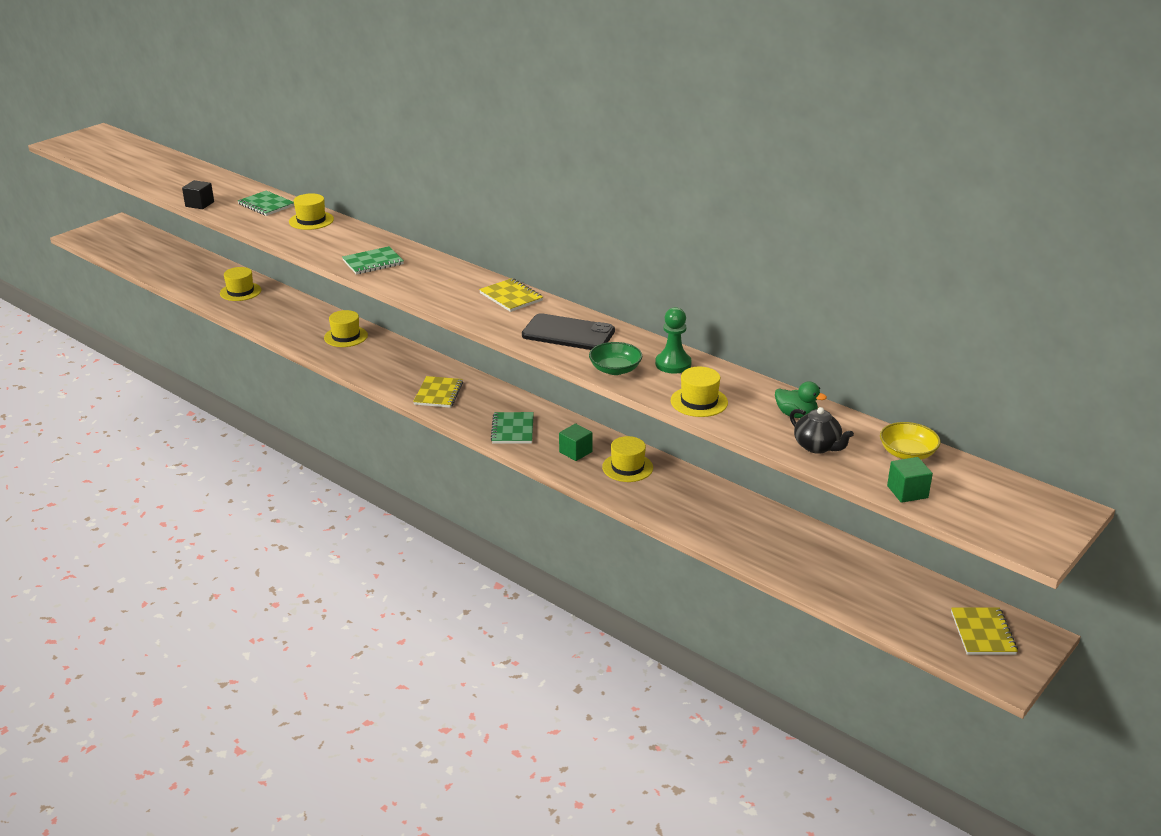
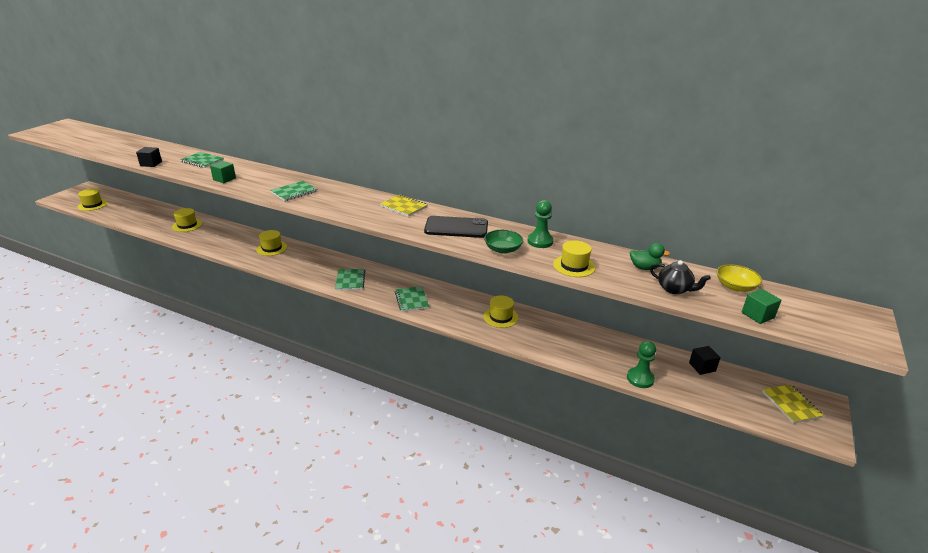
camera: 15 degrees left, 0 degrees up
yellow hat [289,193,334,230] -> yellow hat moved to [77,189,108,211]
yellow notebook [413,376,463,408] -> green notebook [335,269,365,290]
green cube [559,423,593,461] -> green cube moved to [210,161,236,183]
none -> green pawn [627,341,656,388]
none -> black cube [689,346,721,375]

